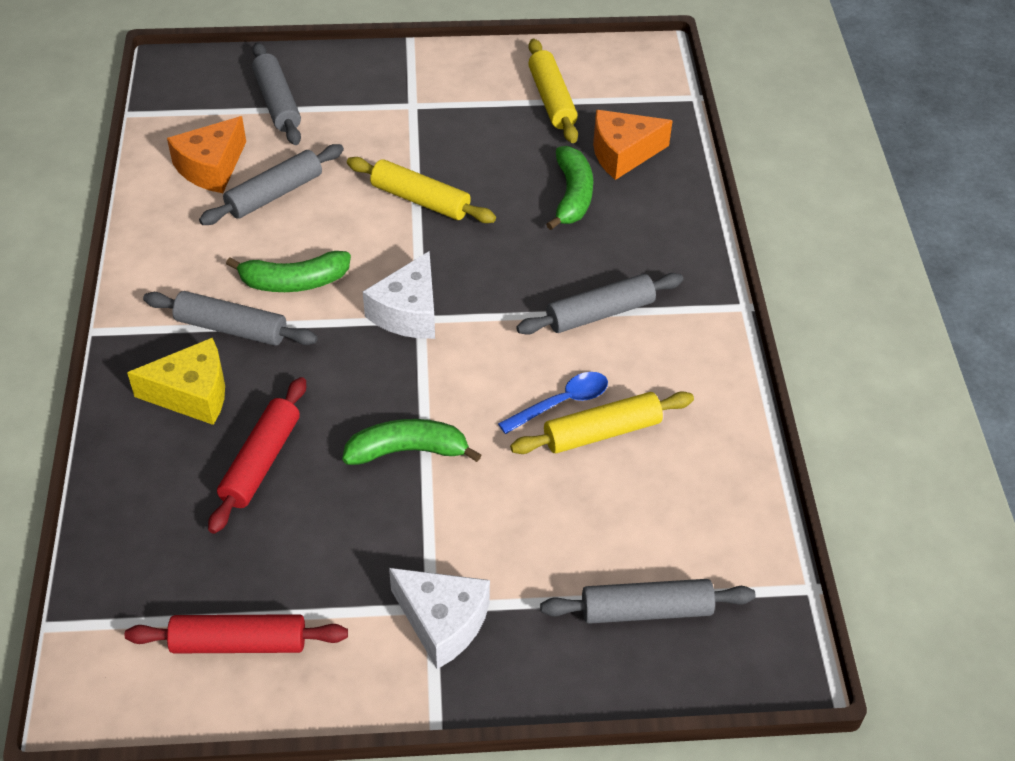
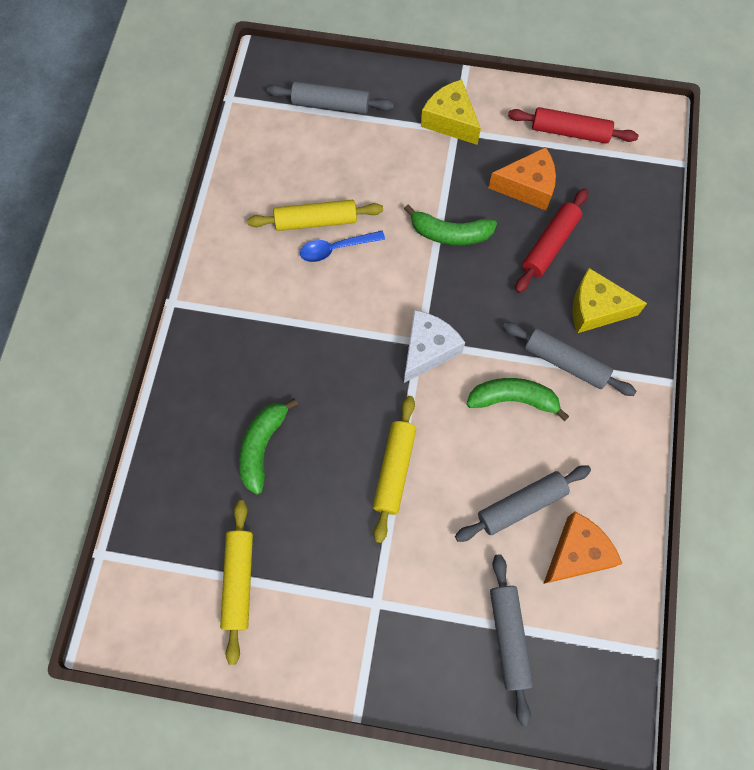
camera: 165 degrees left, 20 degrees up
yellow rolling pin [347,157,496,223] -> yellow rolling pin turned 60 degrees clockwise [373,396,416,543]
white cheese [389,568,490,669] -> yellow cheese [421,79,481,145]
grey rolling pin [516,273,683,335] -> none
orange cheese [593,110,673,180] -> orange cheese moved to [489,147,556,210]

